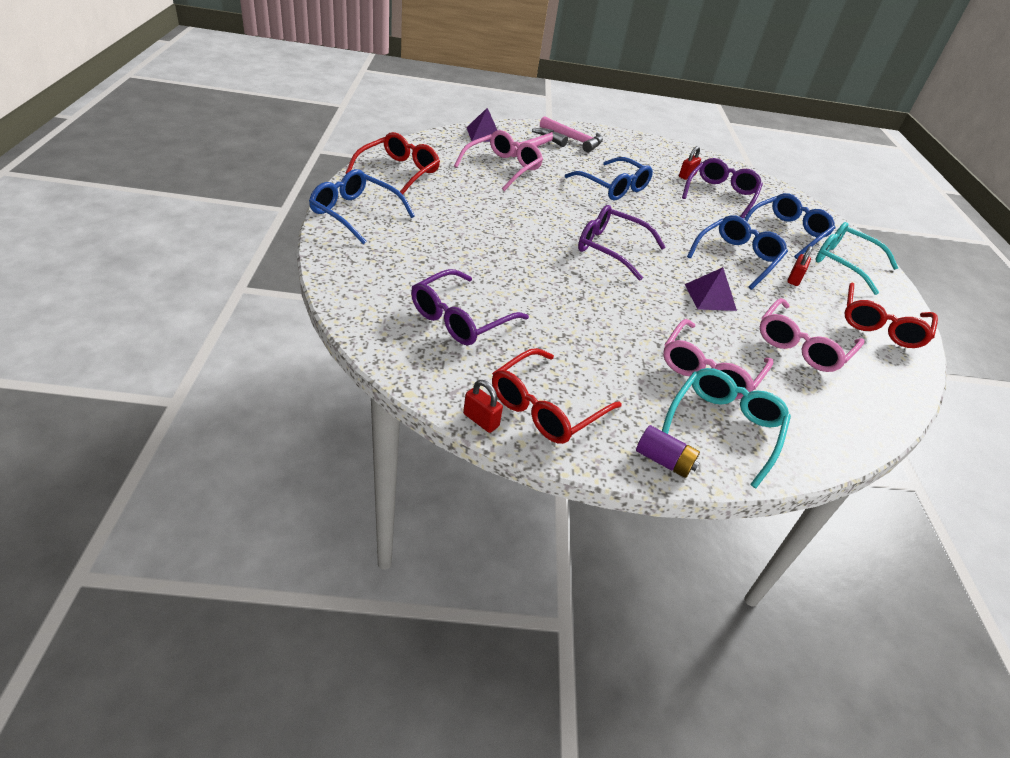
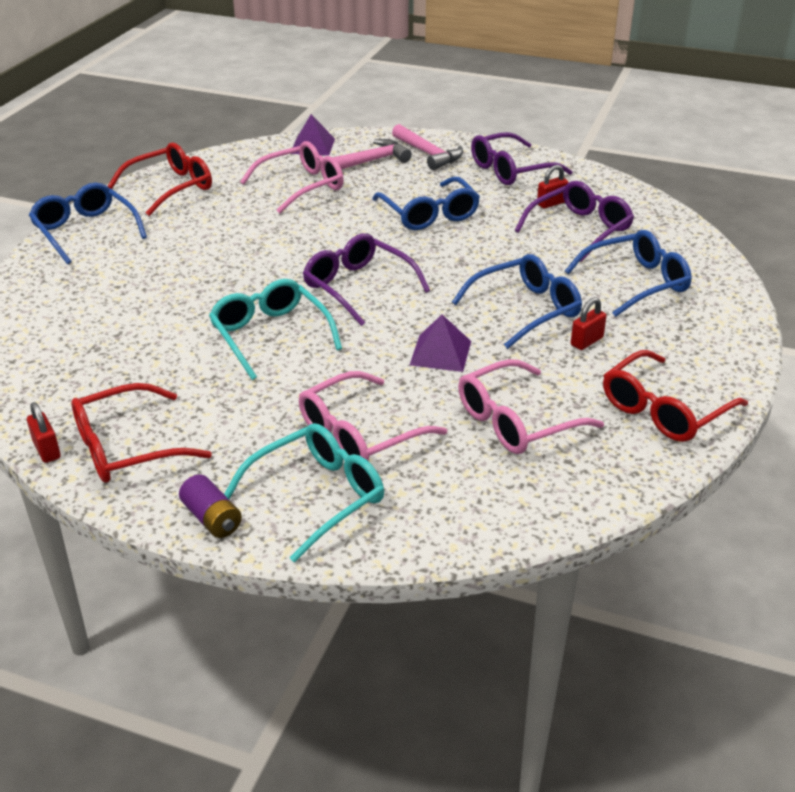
camera: 25 degrees right, 5 degrees down
purple glasses [411,269,529,345] -> purple glasses moved to [471,132,573,185]
turquoise glasses [816,222,898,295] -> turquoise glasses moved to [209,279,342,380]

